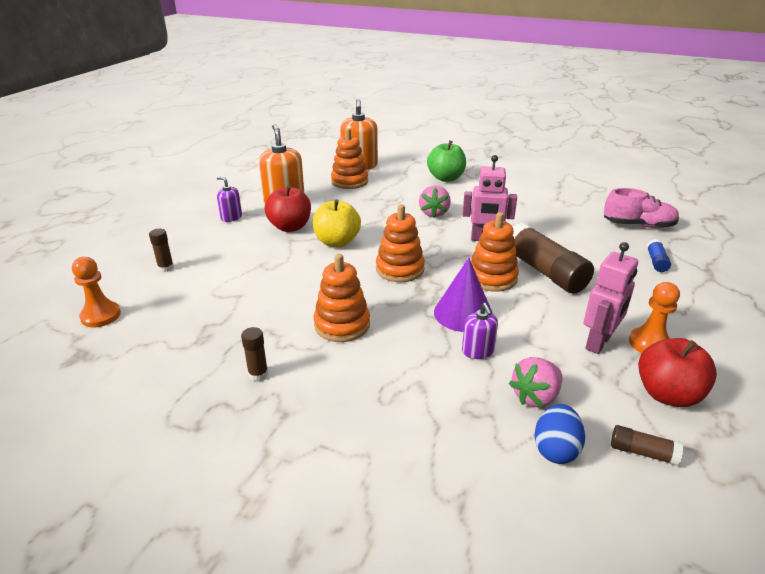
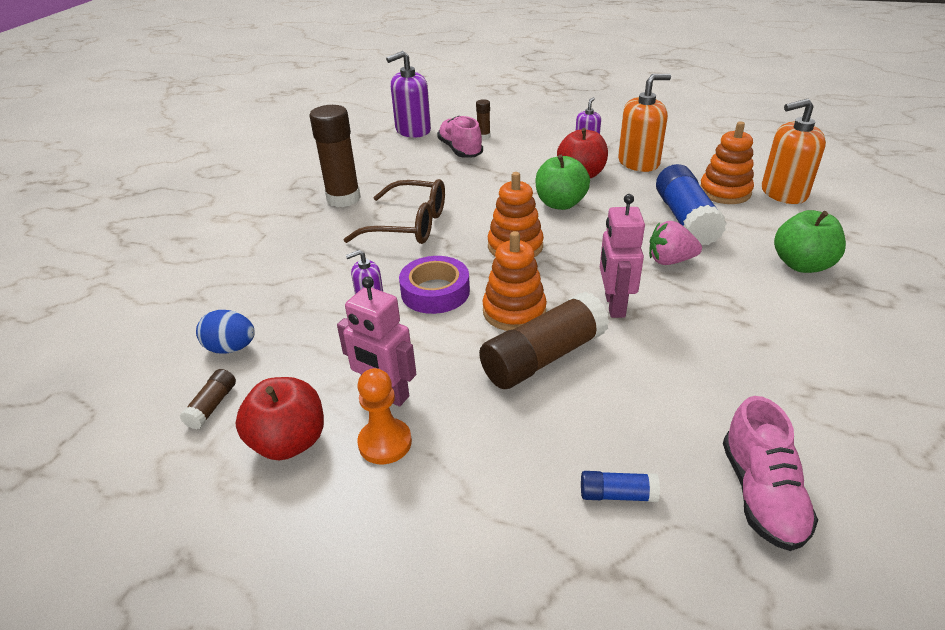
camera: 85 degrees right, 5 degrees up
orange pawn [72,257,121,327] -> purple soap dispenser [386,51,431,138]
brown glue stick [241,327,268,381] -> brown glue stick [309,105,361,207], size x2.19
yellow apple [313,200,361,247] -> green apple [535,155,590,210]
orange stacking toy [314,254,370,342] -> brown glasses [343,179,445,244]
purple cone [434,258,493,332] -> purple tape [399,256,470,314]
pink strawberry [509,357,562,408] -> none
none -> pink shoe [437,116,483,158]
none -> blue glue stick [656,164,727,245]

